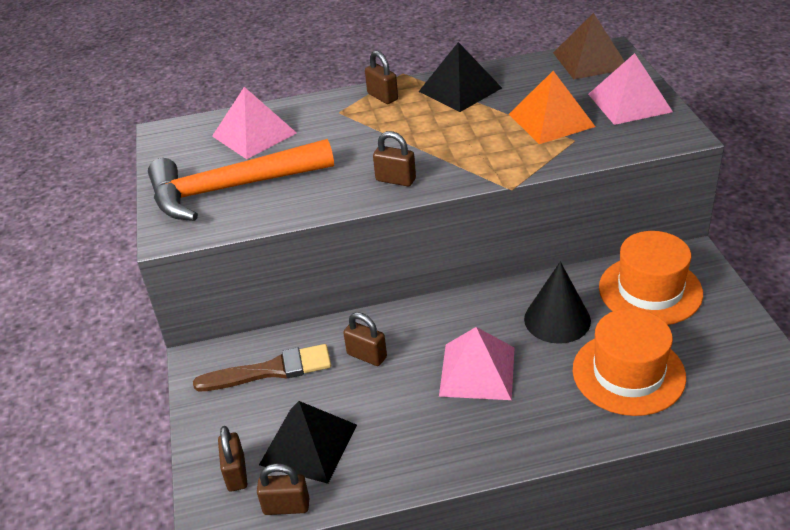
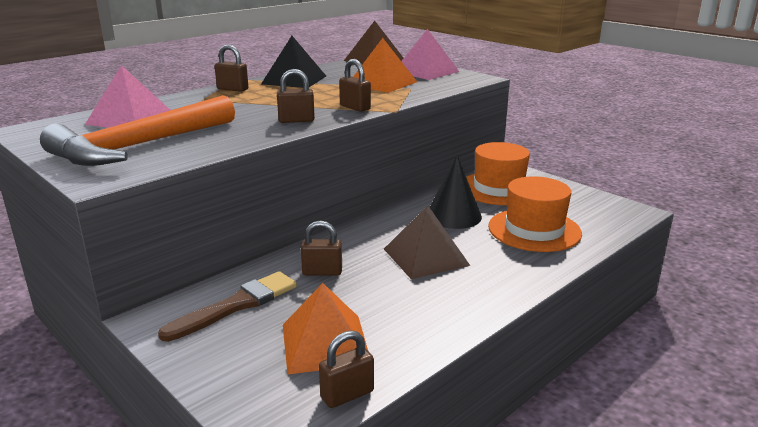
camera: 35 degrees left, 15 degrees down
brown padlock [218,426,247,492] -> brown padlock moved to [339,59,371,112]
black pyramid [259,401,357,484] -> orange pyramid [283,283,368,374]
pink pyramid [439,327,515,400] -> brown pyramid [384,205,470,279]

